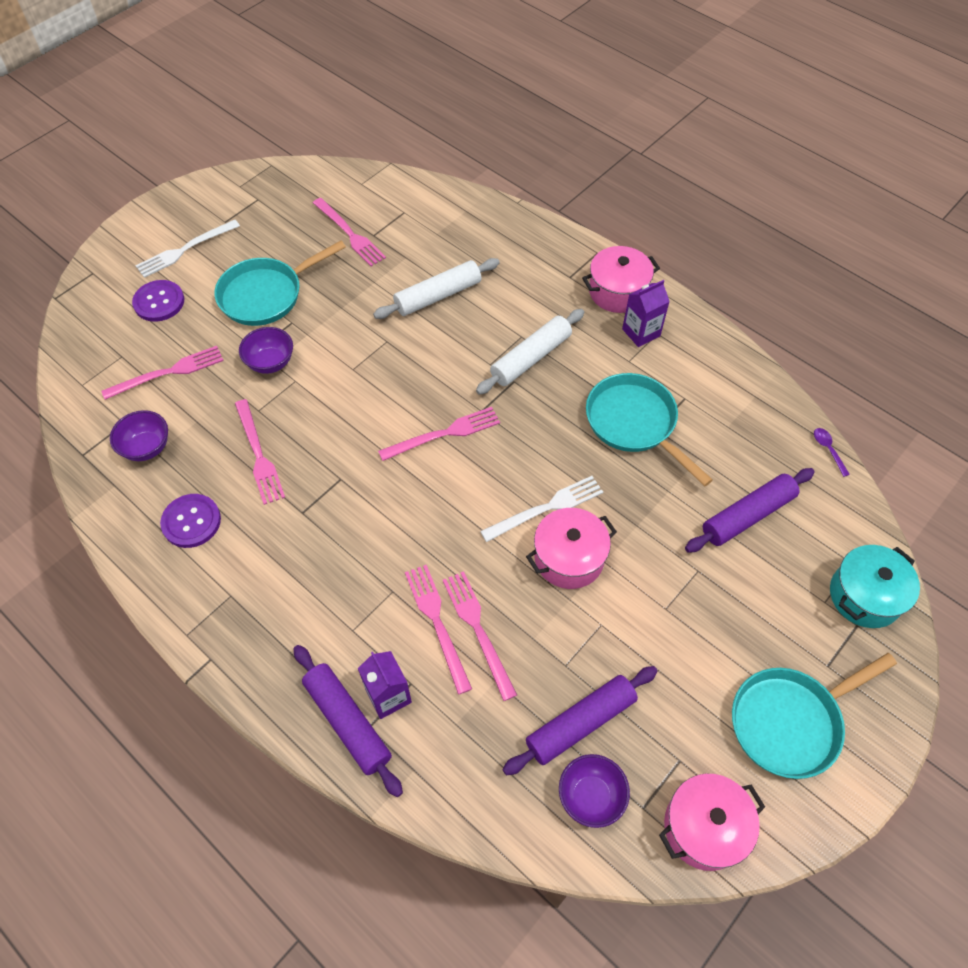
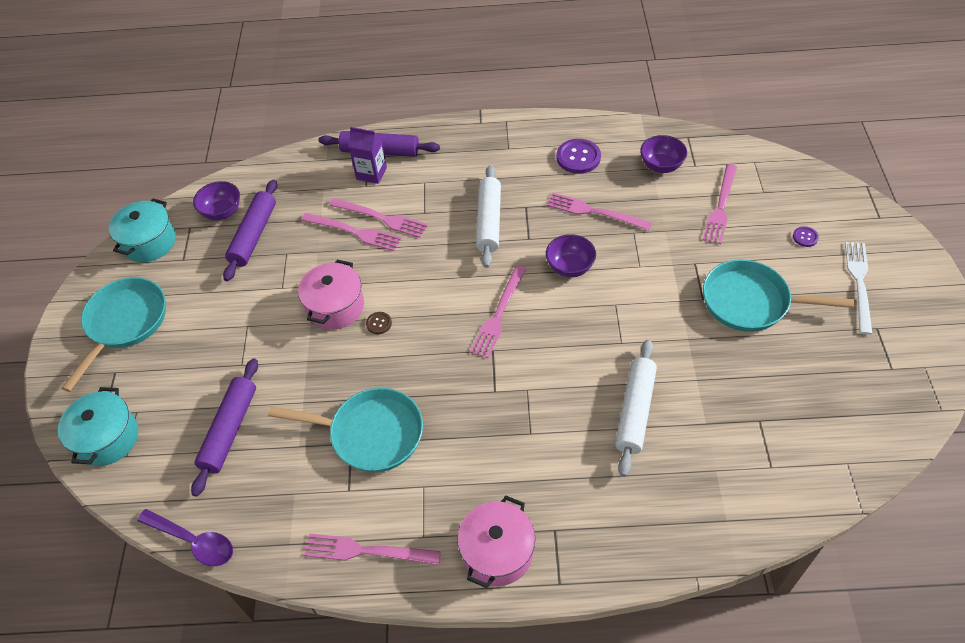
camera: 140 degrees right, 5 degrees down
purple button [132,280,184,322] -> purple button [793,226,819,247], size x0.51
turquoise pan [215,241,346,326] -> turquoise pan turned 90 degrees counterclockwise [703,259,856,332]
purple bowl [239,327,293,374] -> purple bowl moved to [546,234,596,277]
pink fork [313,198,386,266] -> pink fork moved to [304,533,441,565]
white rolling pin [476,309,584,395] -> white rolling pin moved to [476,165,501,268]
white fork [480,476,603,542] -> brown button [366,312,392,334]
purple carton [622,280,670,347] -> none
pink pot [659,774,765,871] -> turquoise pot [109,199,176,262]
purple spoon [814,428,850,477] -> purple spoon [137,509,233,566], size x1.86

